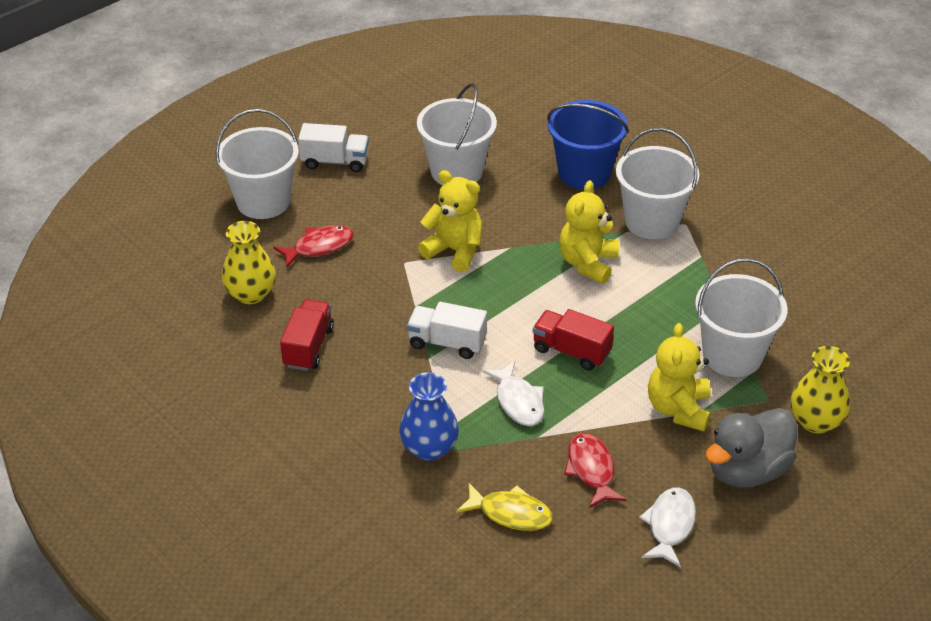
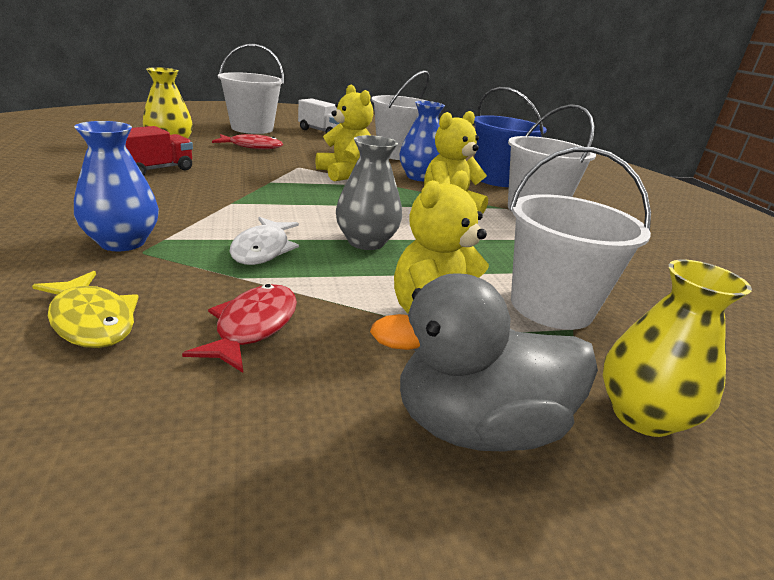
camera: 25 degrees right, 15 degrees down
white truck [407,302,487,359] -> none
red truck [533,309,614,370] -> grey vase [336,135,402,250]
white fish [639,487,696,567] -> none
none -> blue vase [400,101,445,181]

